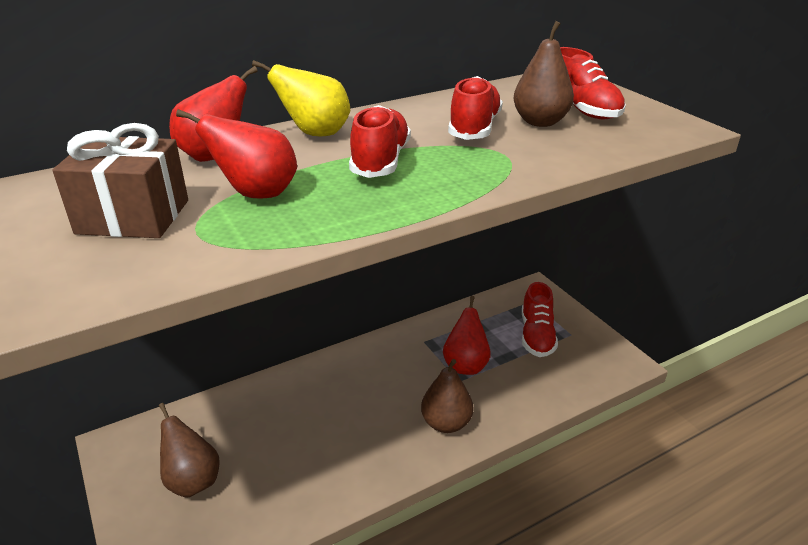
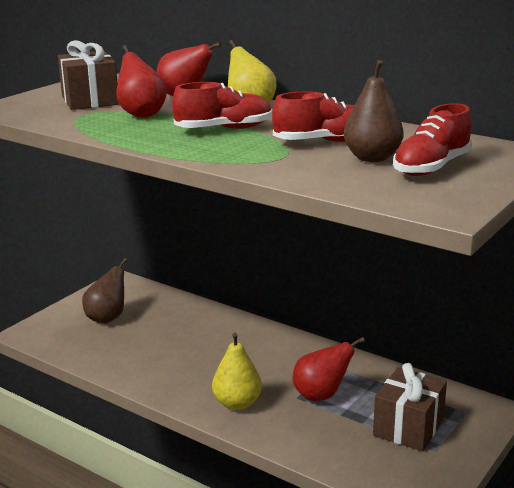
camera: 65 degrees right, 10 degrees down
brown pear [421,359,473,433] -> yellow pear [212,333,262,410]
red shoe [522,282,558,357] -> brown gift [373,363,447,452]

